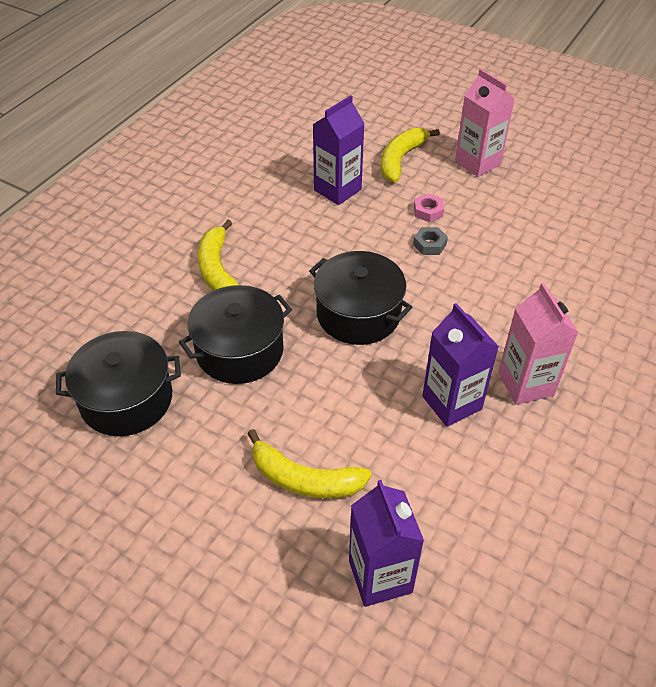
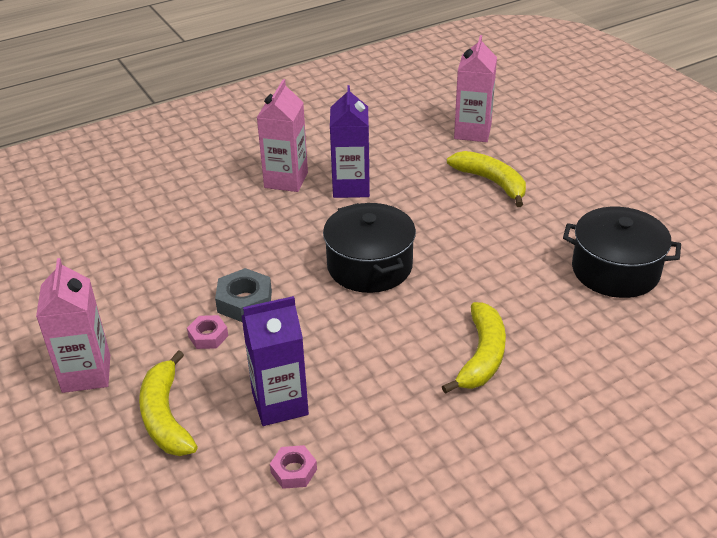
camera: 150 degrees left, 10 degrees down
black pot [179,285,292,384] -> none
purple carton [349,480,424,607] -> pink carton [454,35,497,142]
yellow banana [381,128,440,183] -> yellow banana turned 105 degrees clockwise [139,350,198,456]
grey nut [413,227,448,255] -> grey nut [215,268,272,322], size x1.57
none -> pink nut [270,445,317,489]

